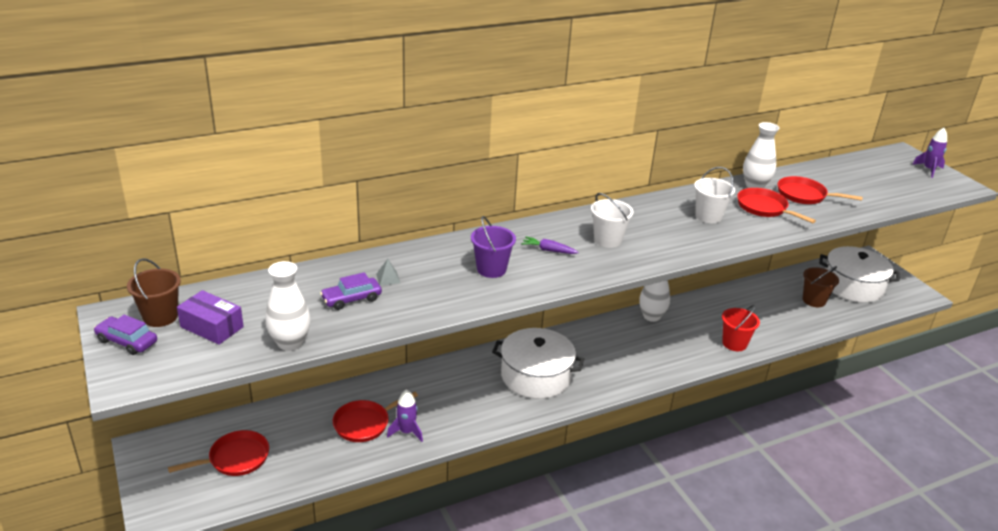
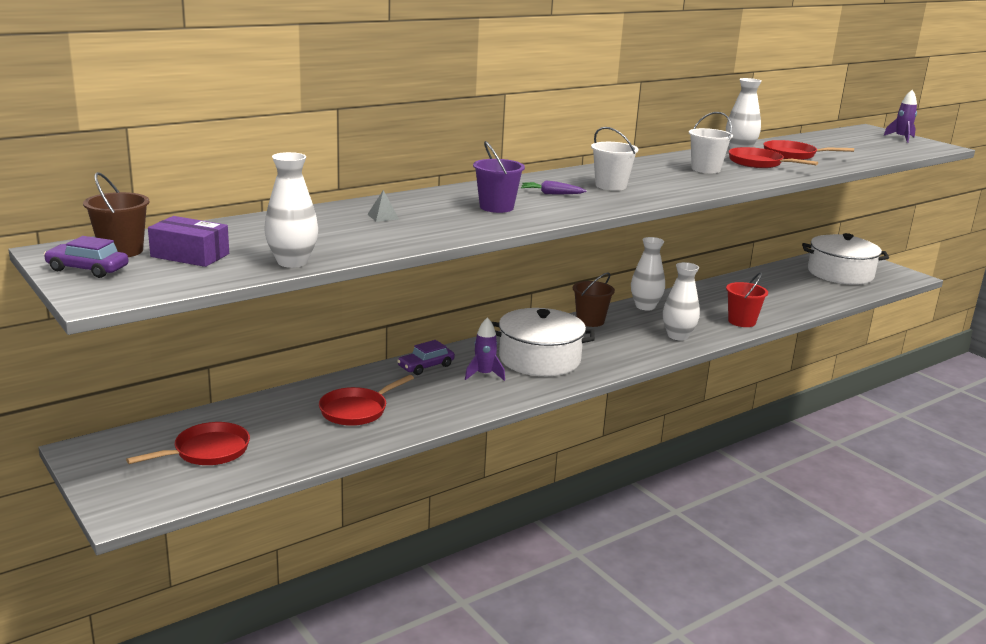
camera: 10 degrees left, 10 degrees down
purple car [320,272,382,310] -> purple car moved to [397,340,455,375]
purple rocket [387,389,423,442] -> purple rocket moved to [465,317,505,381]
brown bucket [803,266,839,307] -> brown bucket moved to [573,272,615,327]
none -> white vase [663,262,700,341]

